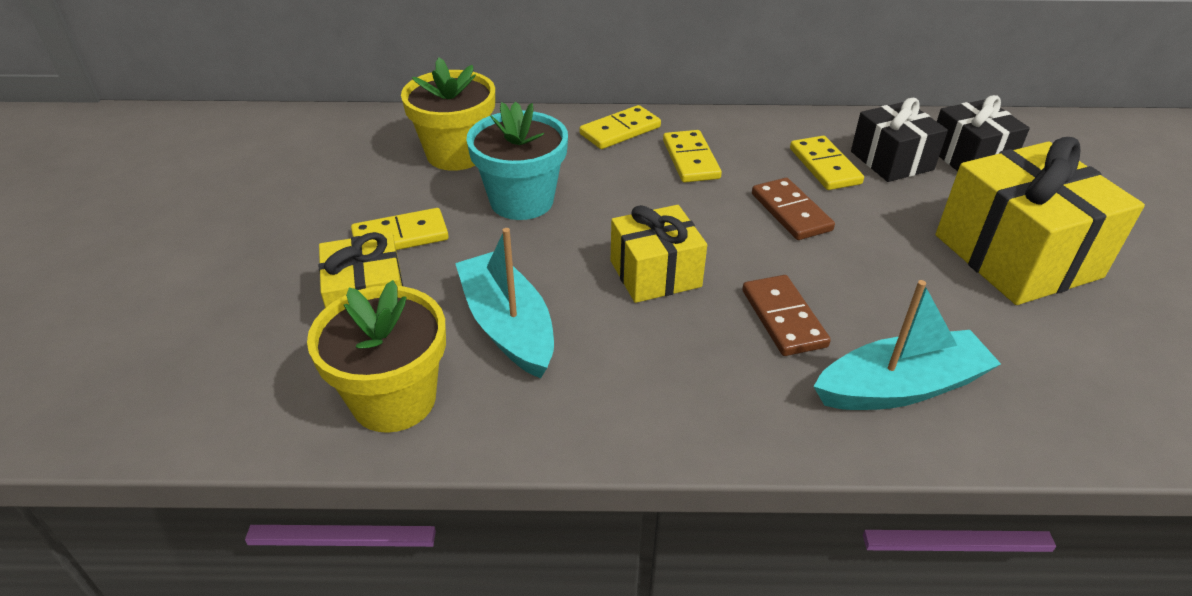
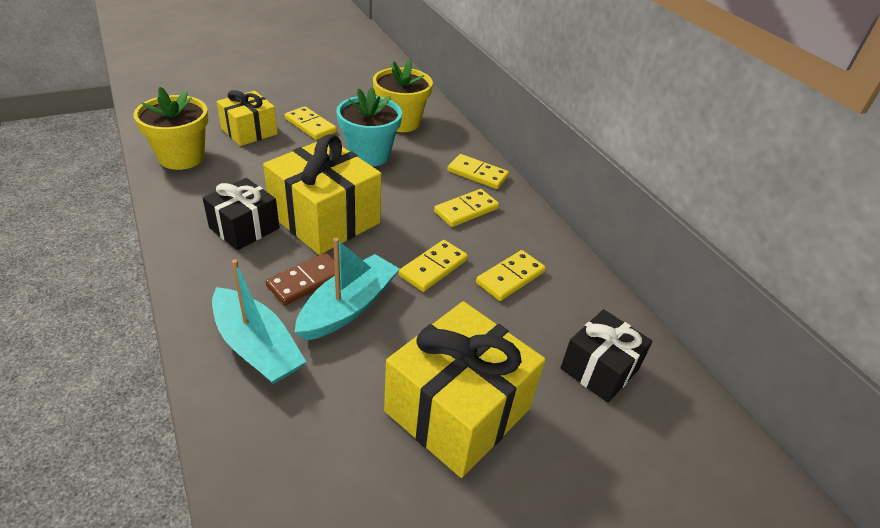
camera: 60 degrees right, 0 degrees up
turquoise boat [455,228,554,379] -> turquoise boat moved to [295,238,400,341]
yellow gift [611,205,707,303] -> yellow gift [263,134,381,255], size x1.67
brown domino [752,178,835,240] -> yellow domino [399,240,468,292]
black gift [851,98,948,182] -> black gift moved to [203,178,279,250]

